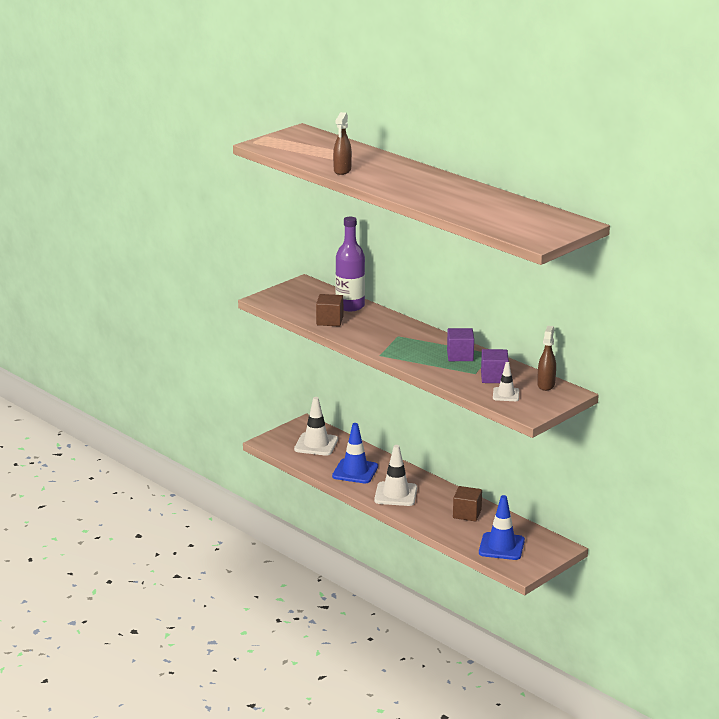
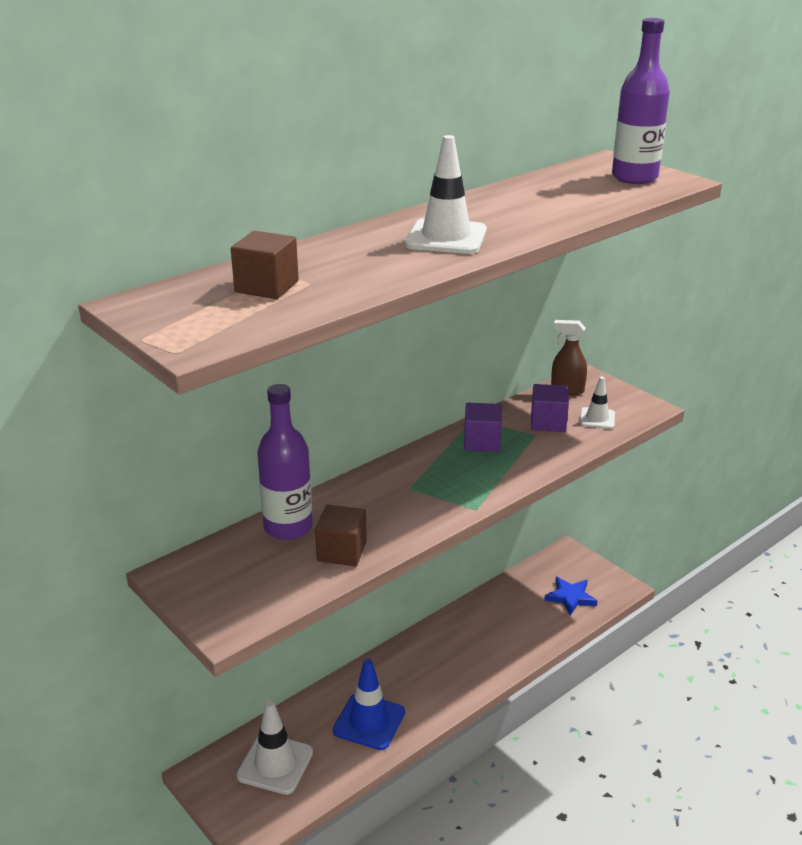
camera: 85 degrees left, 5 degrees up
brown spray bottle [333,112,352,175] -> none
white traffic cone [374,445,417,506] -> white traffic cone moved to [405,135,487,254]
brown cube [453,486,482,521] -> brown cube moved to [231,231,299,299]
blue traffic cone [479,495,525,560] -> blue star [544,577,597,615]
none -> purple bottle [612,18,670,184]

